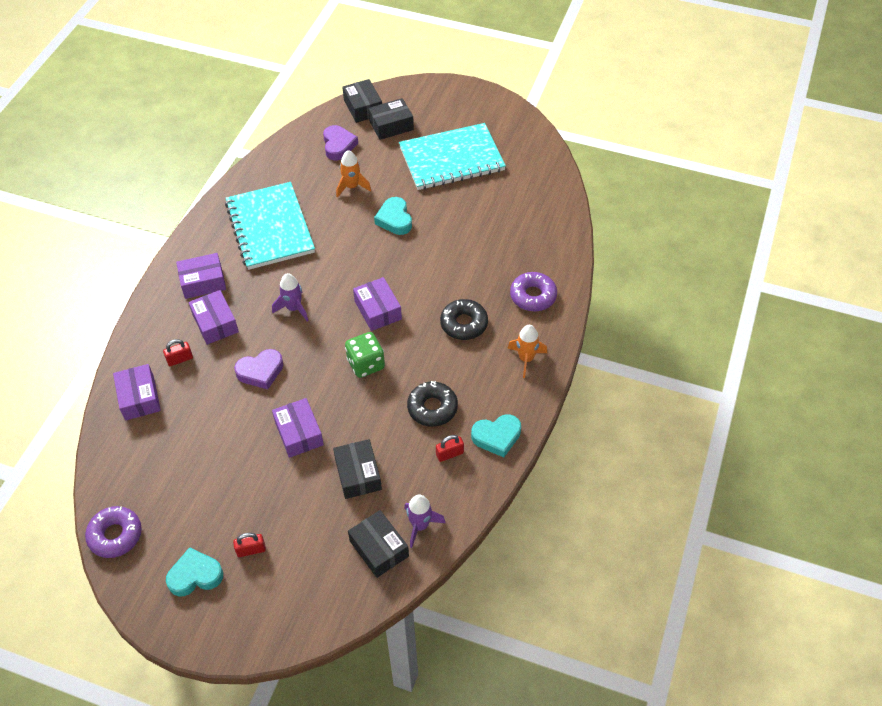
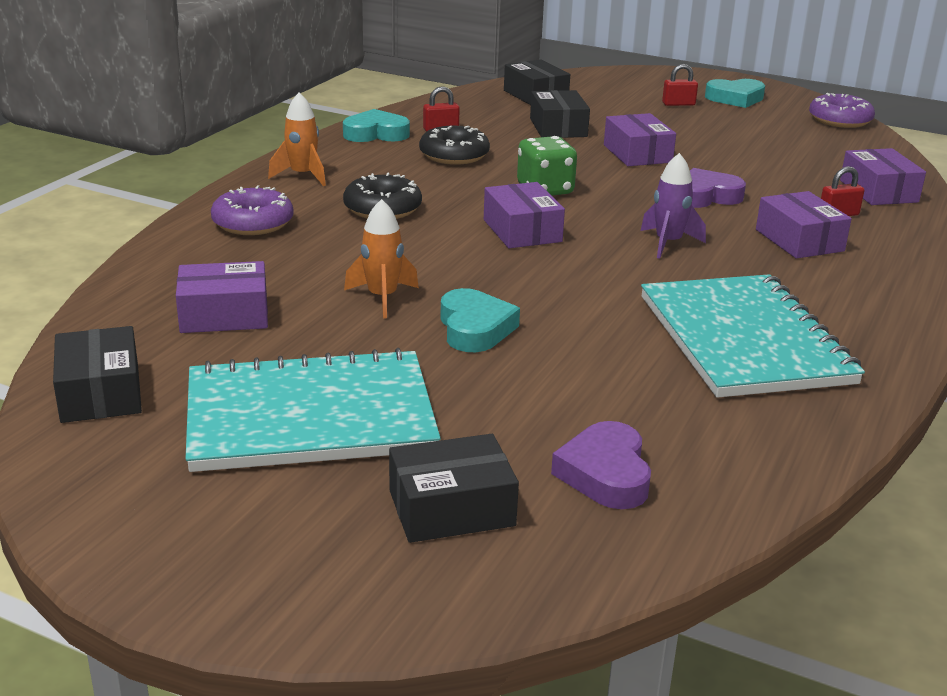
camera: 175 degrees left, 25 degrees down
purple box [176,253,226,299] -> purple box moved to [176,261,268,333]
orange rocket [336,150,371,198] -> orange rocket moved to [344,199,419,318]
black box [342,79,382,123] -> black box moved to [53,326,142,423]
purple rocket [404,494,445,548] -> none

